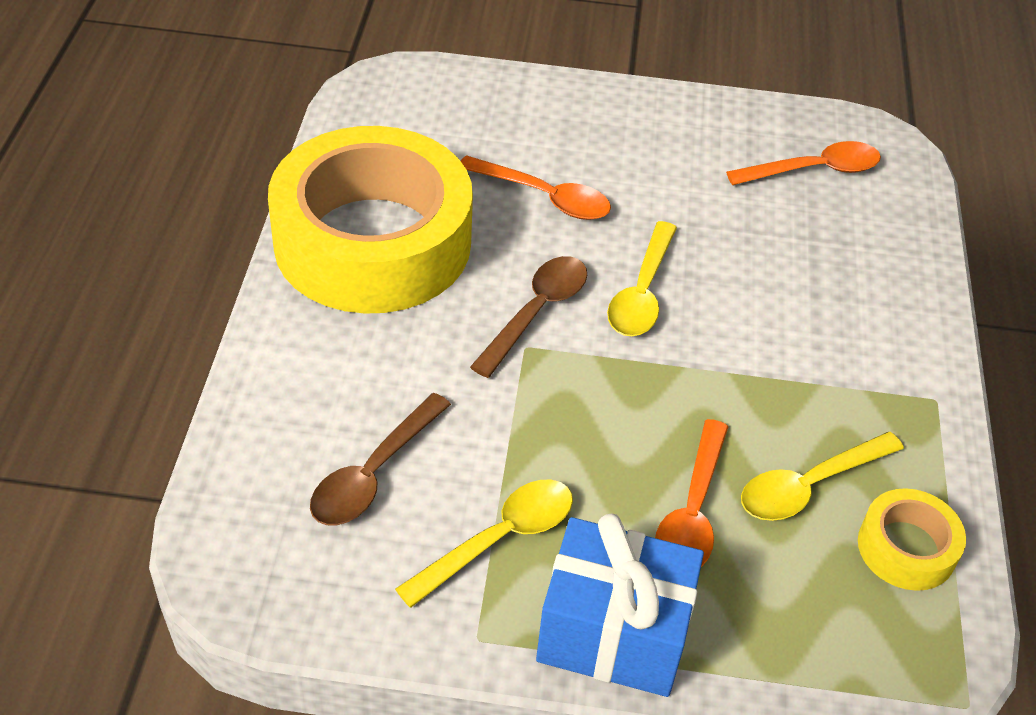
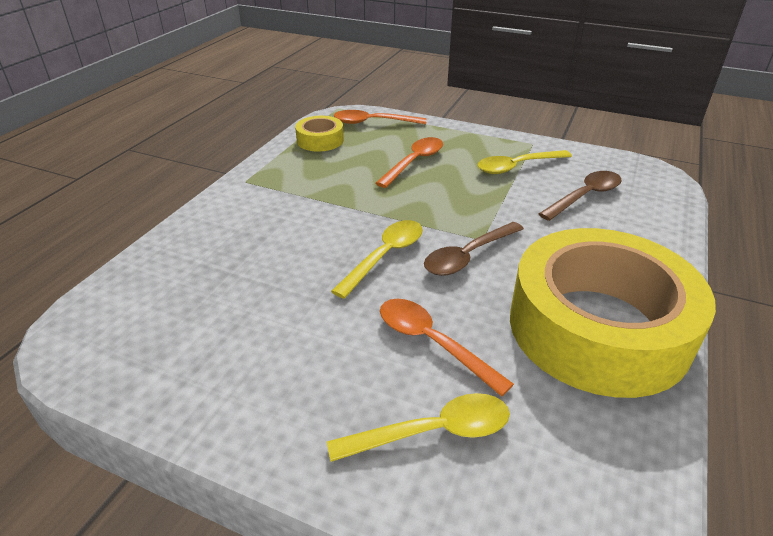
camera: 160 degrees left, 10 degrees down
blue gift [536,513,704,697] -> none
orange spoon [726,141,881,185] -> orange spoon moved to [334,110,427,124]
yellow spoon [741,432,904,521] -> yellow spoon moved to [327,393,510,462]

